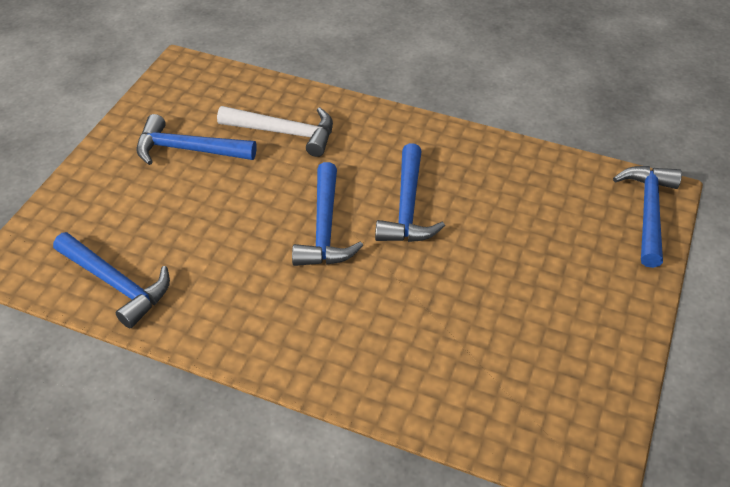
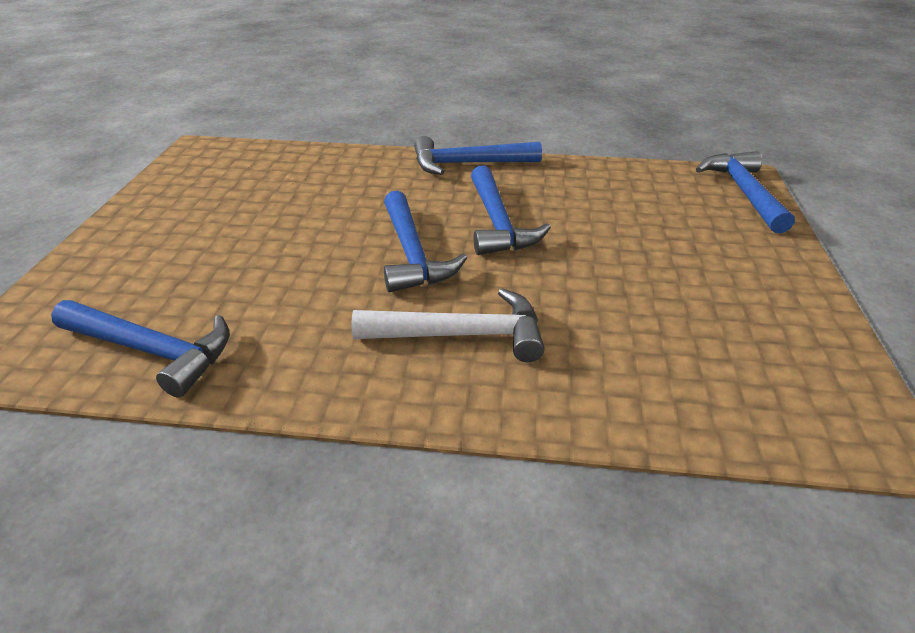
camera: 15 degrees left, 10 degrees down
blue hammer [136,114,257,165] -> blue hammer moved to [414,136,542,175]
white hammer [217,106,333,157] -> white hammer moved to [351,288,544,362]

